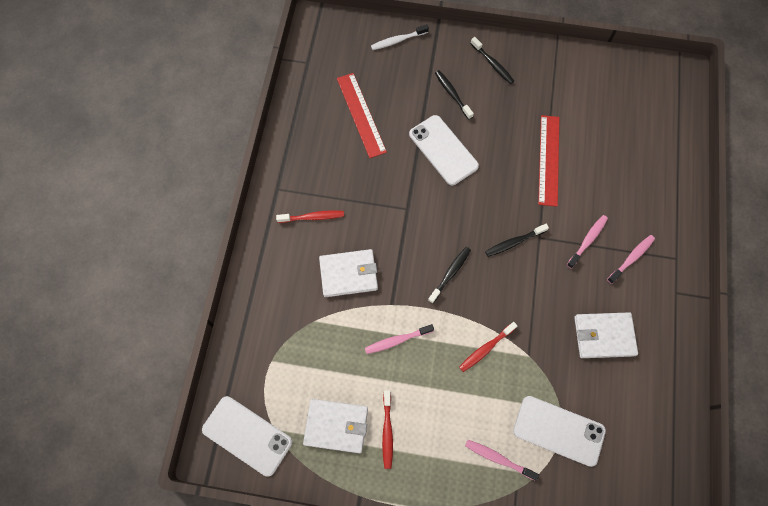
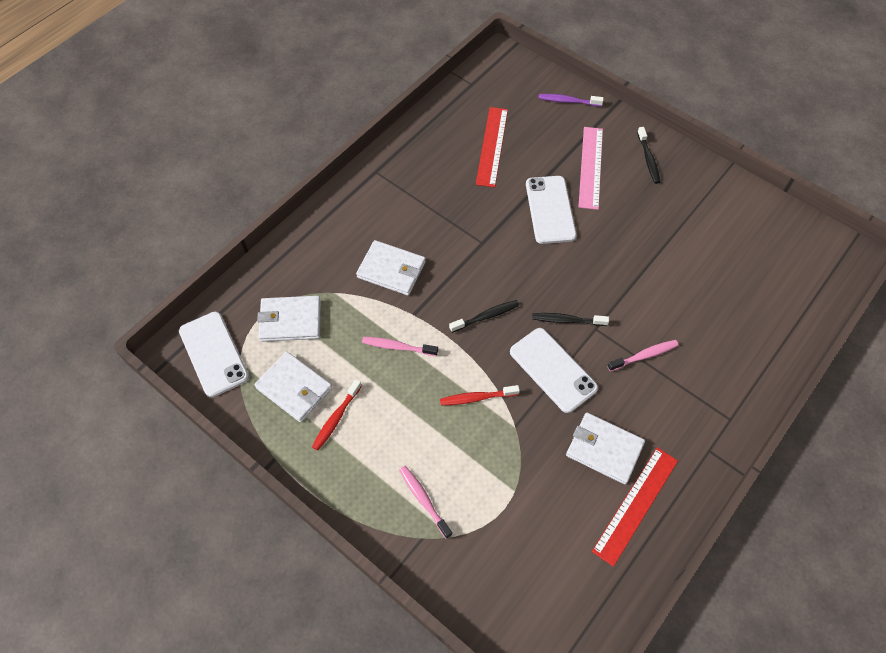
camera: 30 degrees right, 10 degrees down
red toothbrush [276,210,344,223] -> none
white toothbrush [371,24,429,50] -> purple toothbrush [538,94,604,107]
black toothbrush [435,70,474,120] -> pink ruler [578,127,603,210]
white phone [513,396,606,467] -> white phone moved to [510,328,598,413]
red ruler [538,115,559,207] -> red ruler moved to [592,447,678,567]
pink toothbrush [607,235,655,284] -> none
none -> white wallet [257,296,321,342]

